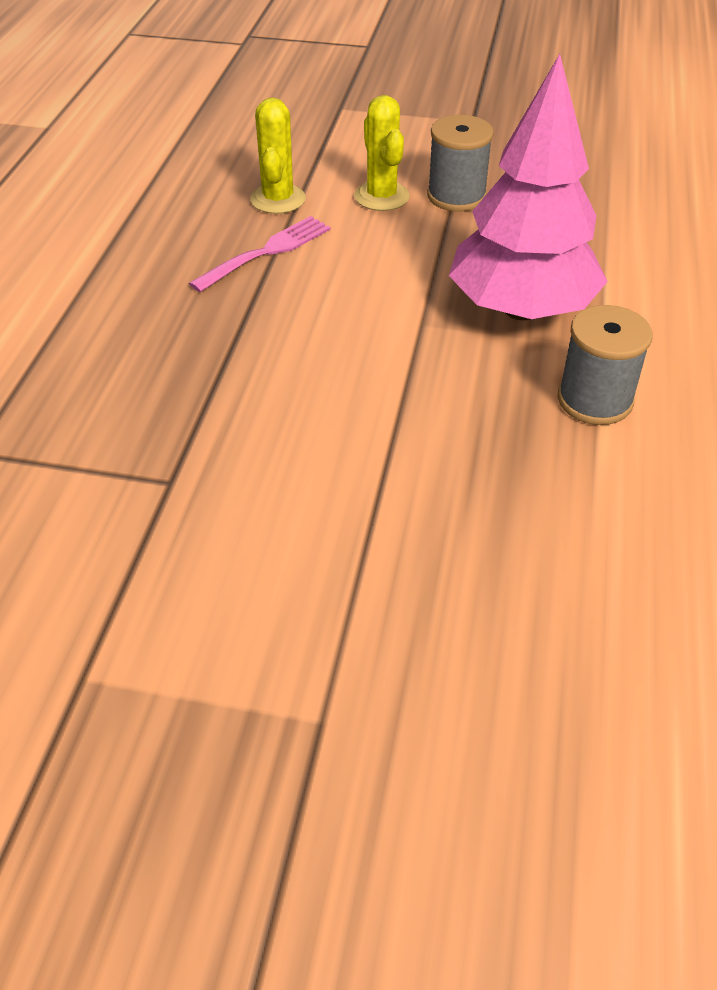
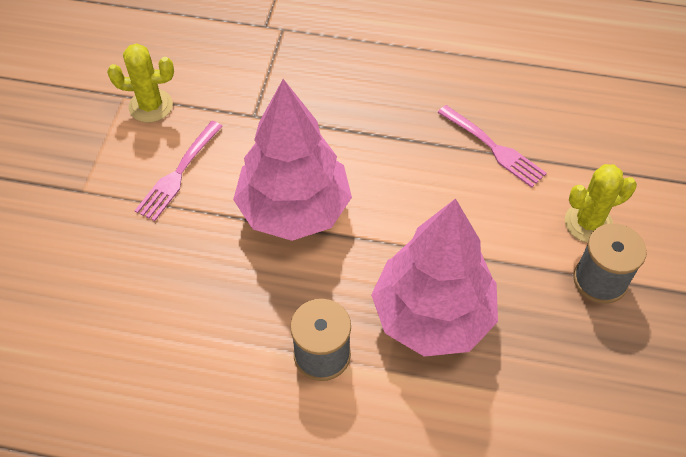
camera: 90 degrees right, 10 degrees up
yellow cactus [250,98,306,214] -> yellow cactus moved to [107,43,174,123]
none -> pink fork [135,121,223,221]
none -> pink tree [233,79,352,241]

